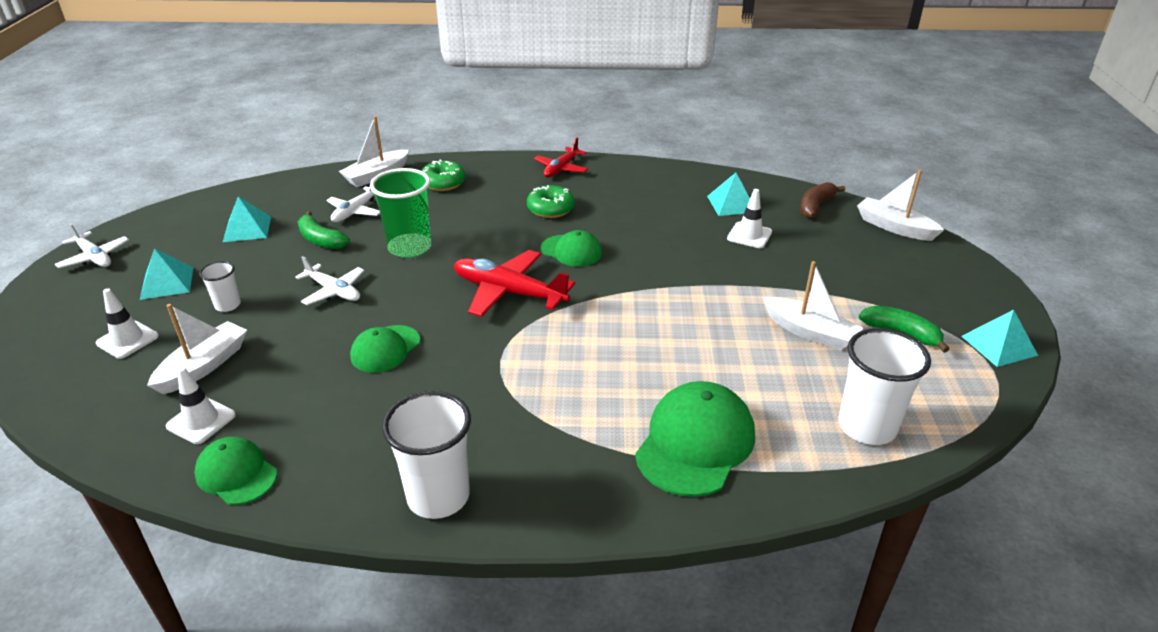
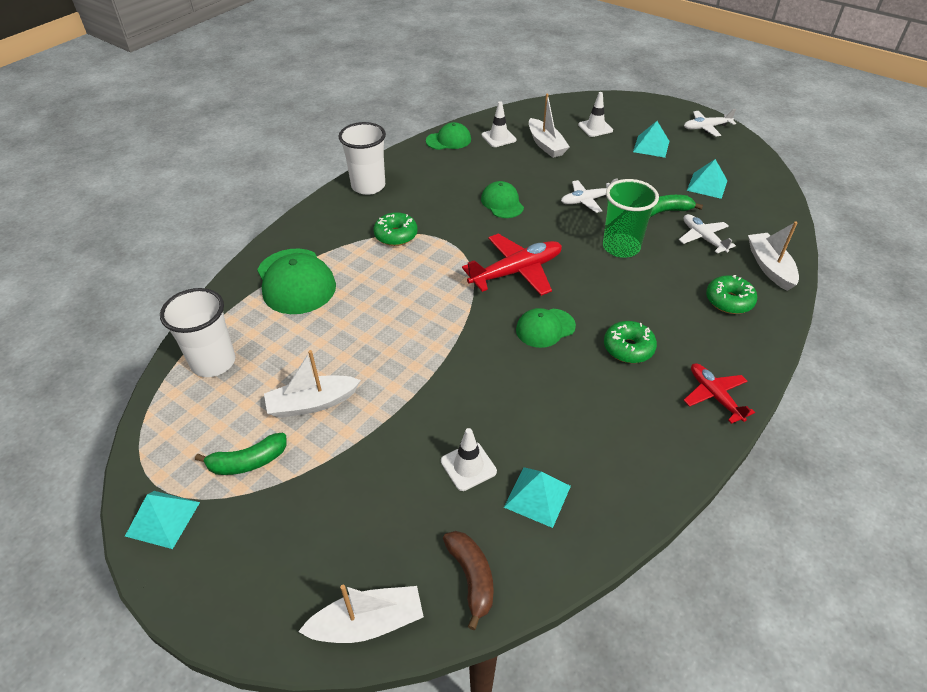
camera: 125 degrees right, 10 degrees up
white cup [199,261,241,312] -> none
none -> green donut [374,212,418,246]

